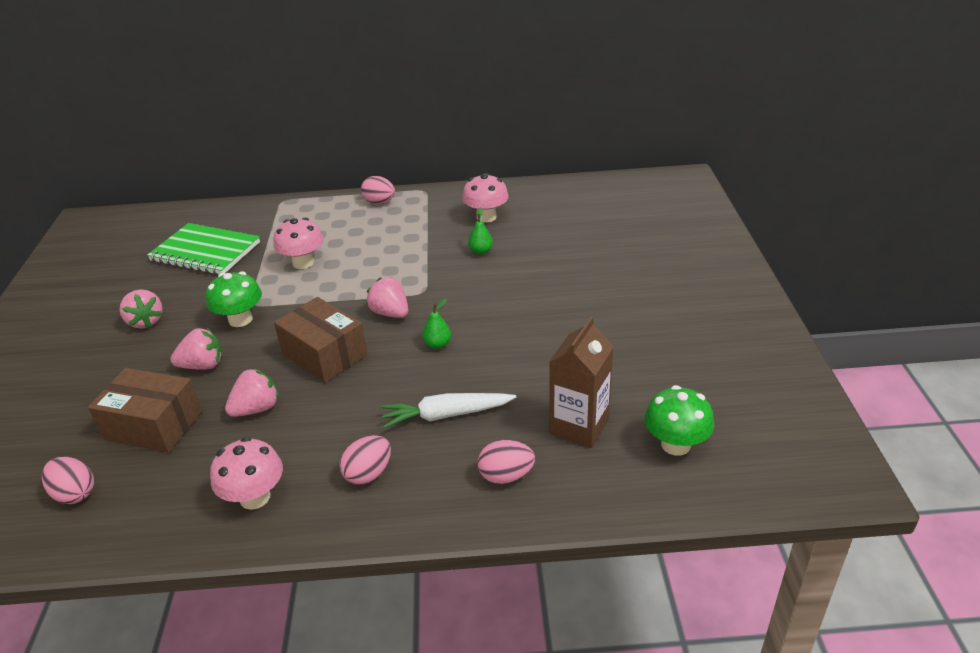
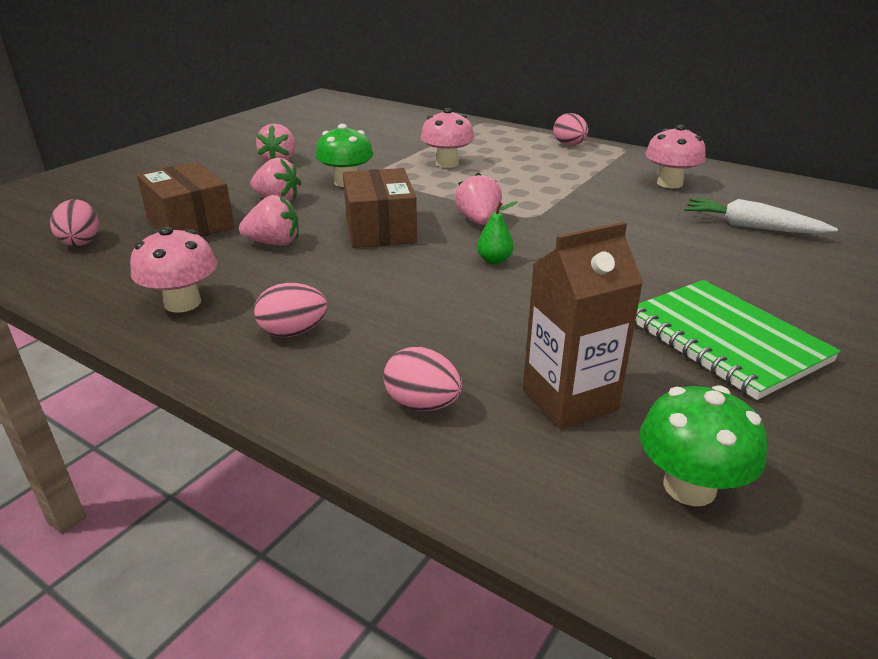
camera: 35 degrees right, 5 degrees down
green notebook [147,223,260,275] -> green notebook moved to [635,280,841,400]
white carrot [381,393,516,428] -> white carrot moved to [685,198,838,234]
green pear [468,208,493,255] -> none

